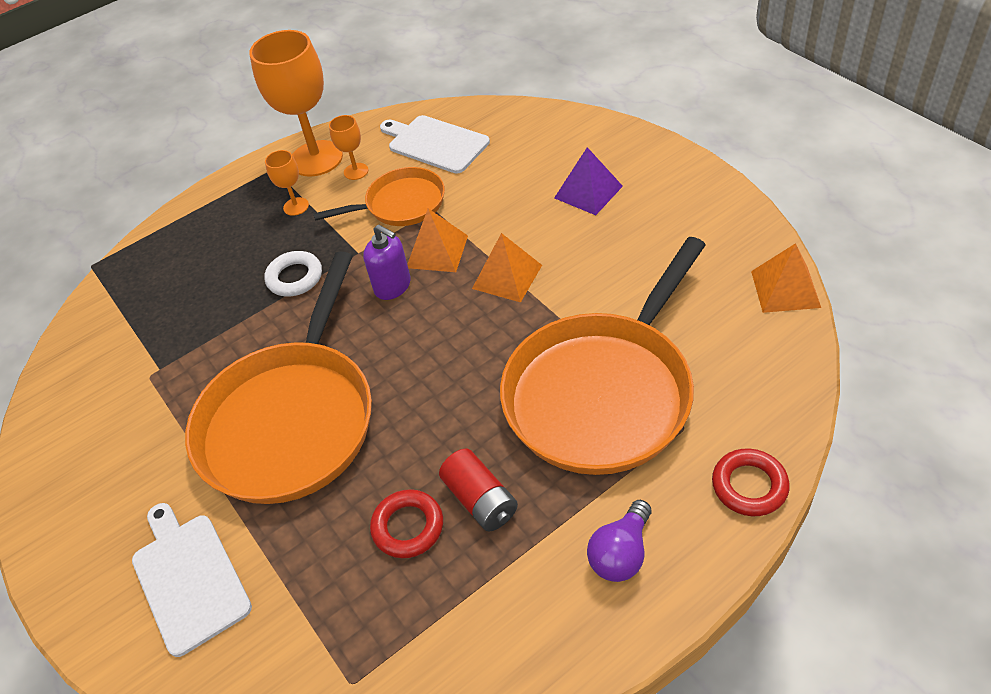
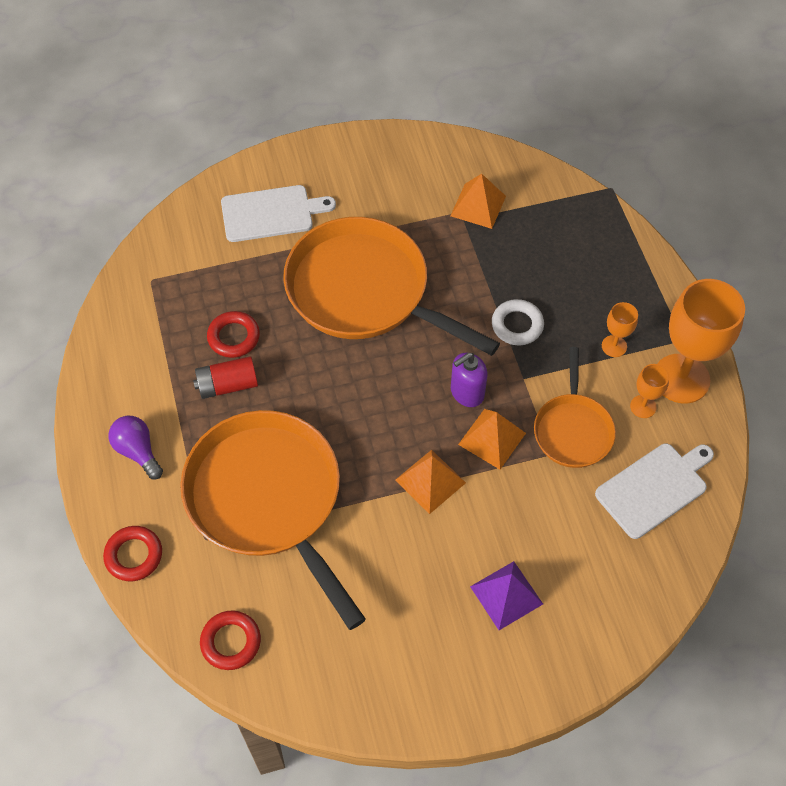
camera: 105 degrees right, 10 degrees up
orange pyramid [751,243,821,313] -> orange pyramid moved to [450,174,506,229]
none -> red ring [200,611,261,670]

